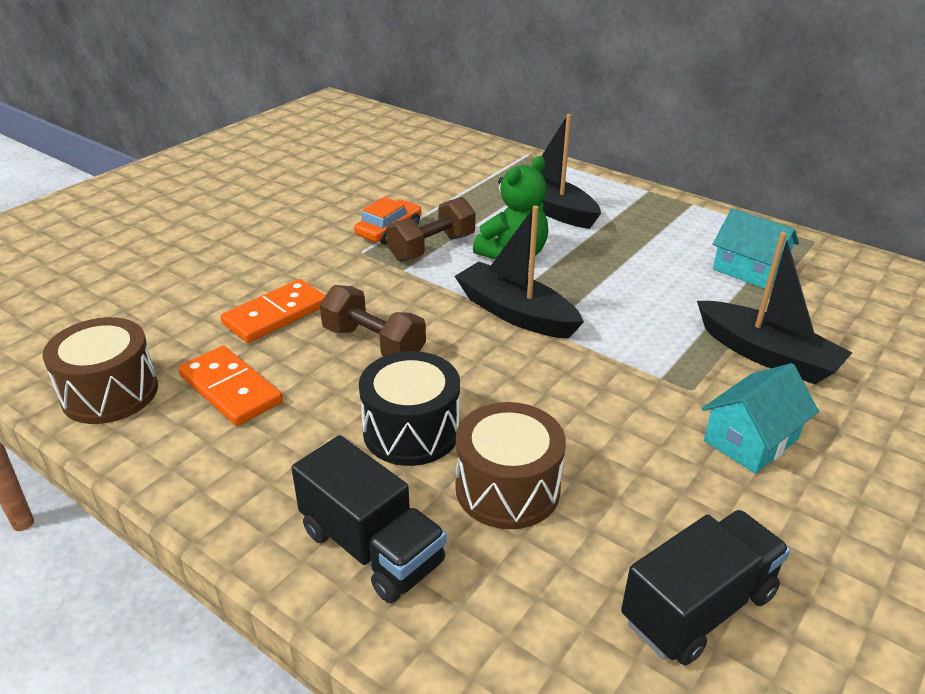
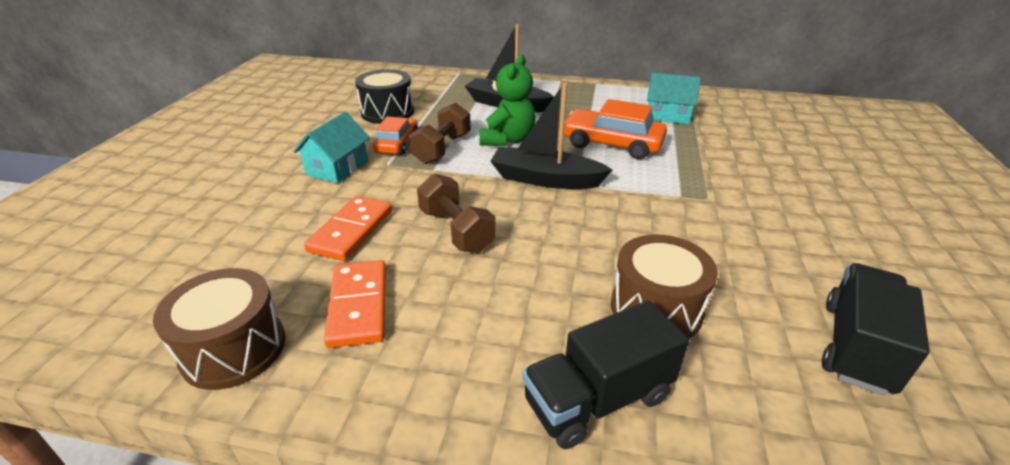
camera: 25 degrees left, 0 degrees up
orange domino [178,346,283,426] -> orange domino turned 60 degrees clockwise [324,260,386,348]
black truck [291,435,447,603] -> black truck turned 135 degrees clockwise [522,300,689,449]
brown dumbbell [320,285,426,357] -> brown dumbbell turned 45 degrees clockwise [417,173,496,253]
black drum [359,351,460,466] -> black drum moved to [355,69,414,124]
black boat [697,232,852,384] -> none
turquoise house [702,363,819,474] -> turquoise house moved to [293,112,370,183]
none -> orange car [564,99,667,159]

